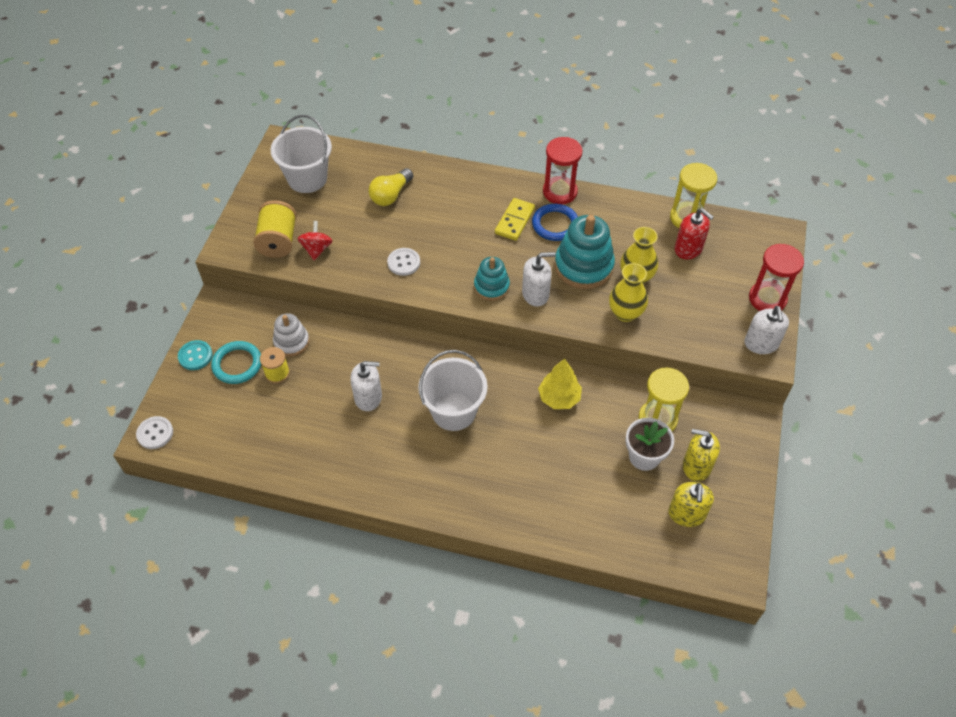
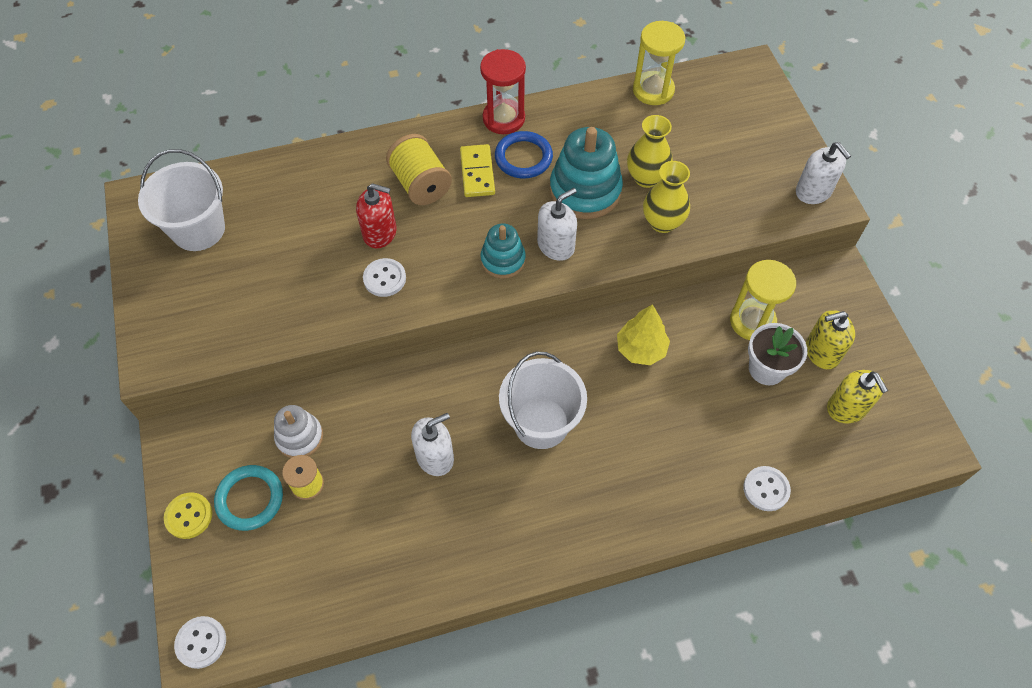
camera: 30 degrees left, 5 degrees up
turquoise button [178,340,213,370] -> yellow button [164,492,212,539]
yellow spool [253,200,297,258] -> yellow spool moved to [386,134,452,205]
red spinning top [298,221,332,260] -> none
yellow light bulb [369,168,413,206] -> none
red soap dispenser [675,208,714,259] -> red soap dispenser moved to [356,183,397,249]
red hourglass [749,244,804,311] -> none
none -> white button [743,466,791,511]

